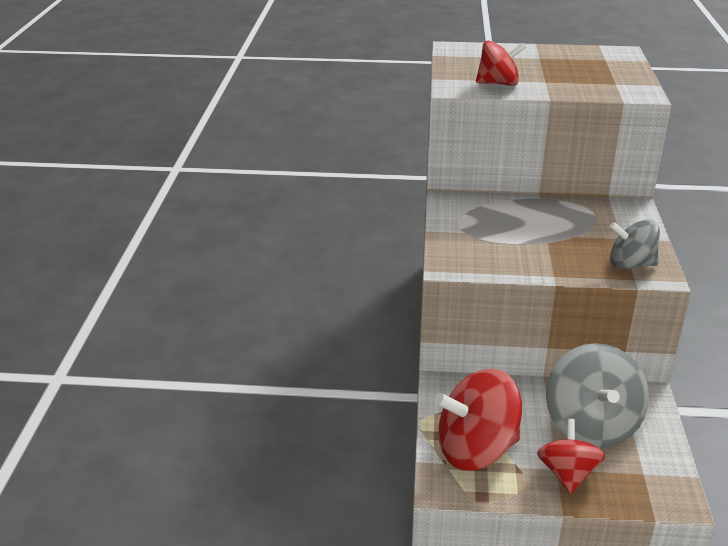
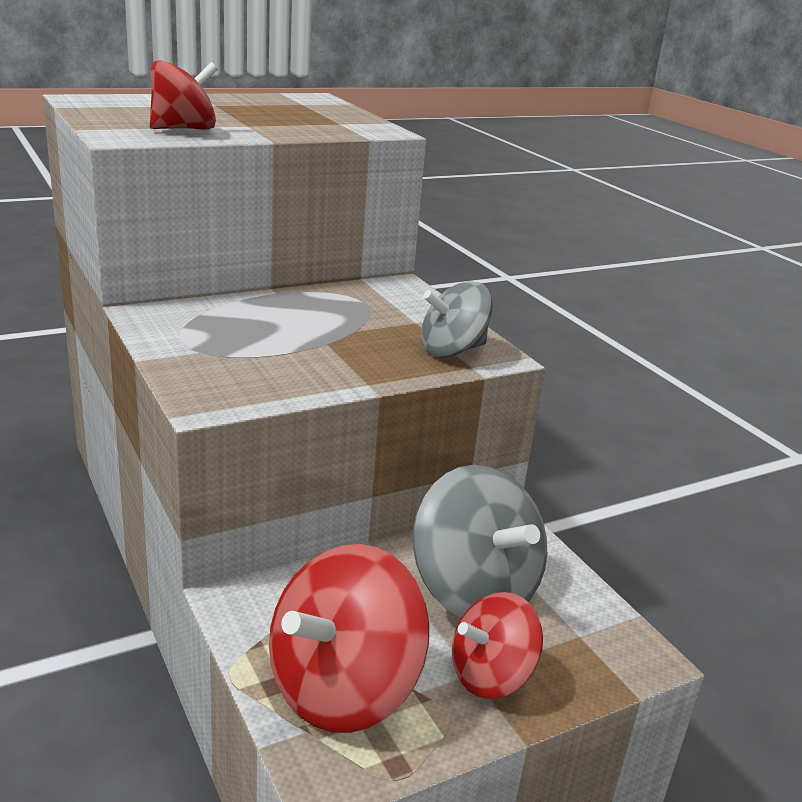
camera: 35 degrees left, 5 degrees down
red spinning top [537,419,605,494] -> red spinning top turned 90 degrees counterclockwise [452,592,543,699]

